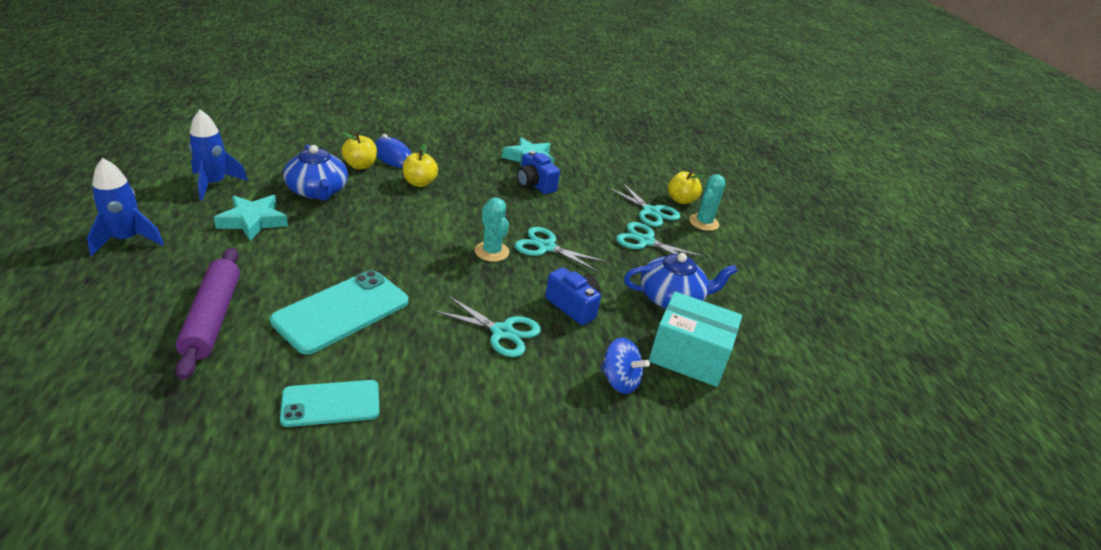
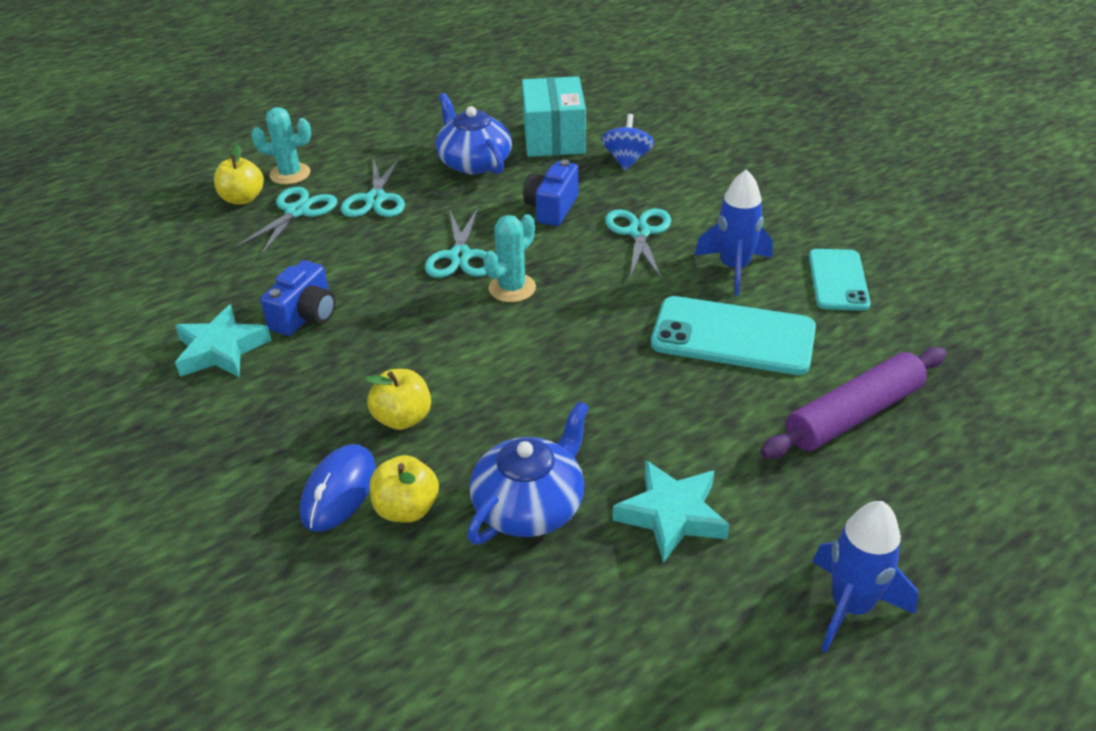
camera: 110 degrees left, 5 degrees up
blue rocket [189,110,248,201] -> blue rocket moved to [695,169,773,296]
turquoise phone [280,380,380,427] -> turquoise phone turned 45 degrees clockwise [809,249,871,311]

